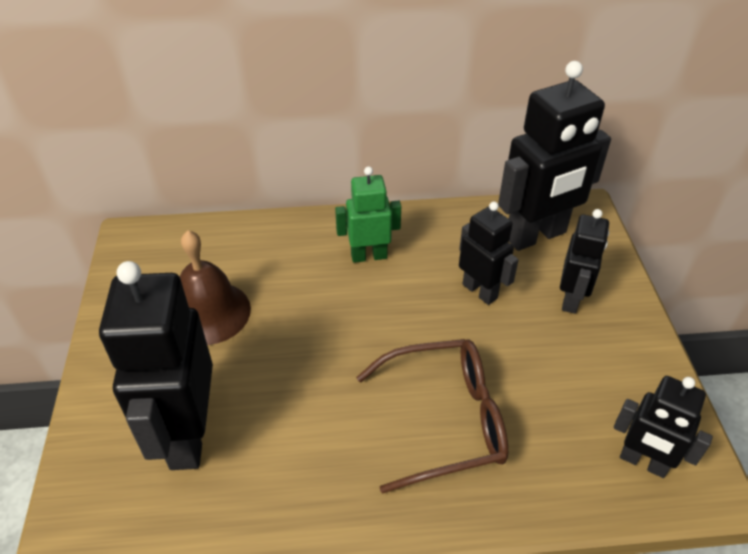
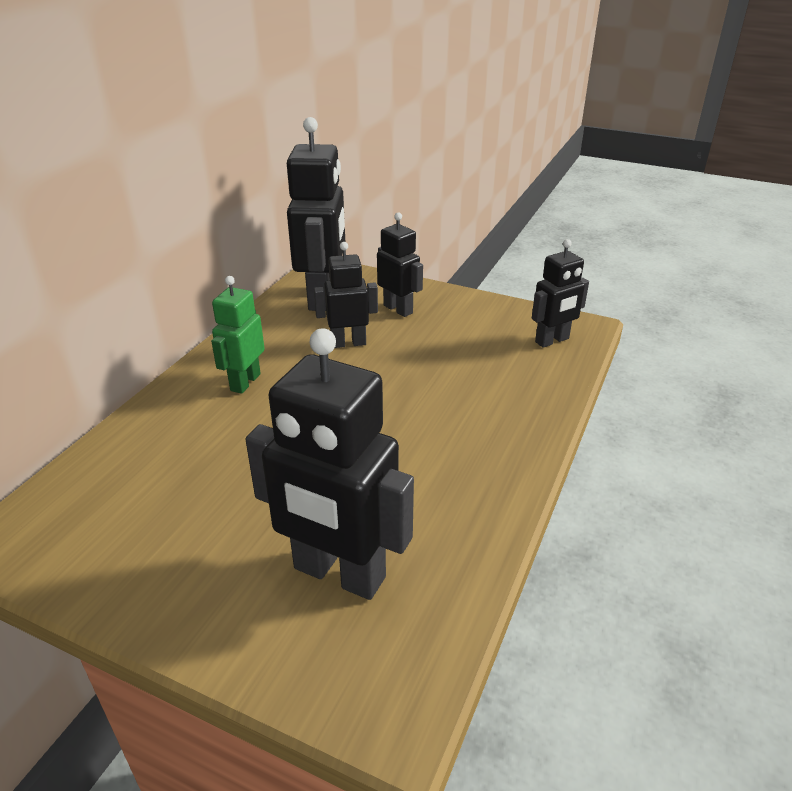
camera: 60 degrees left, 10 degrees down
brown bell [179,230,251,345] -> none
brown glasses [356,339,508,494] -> none

